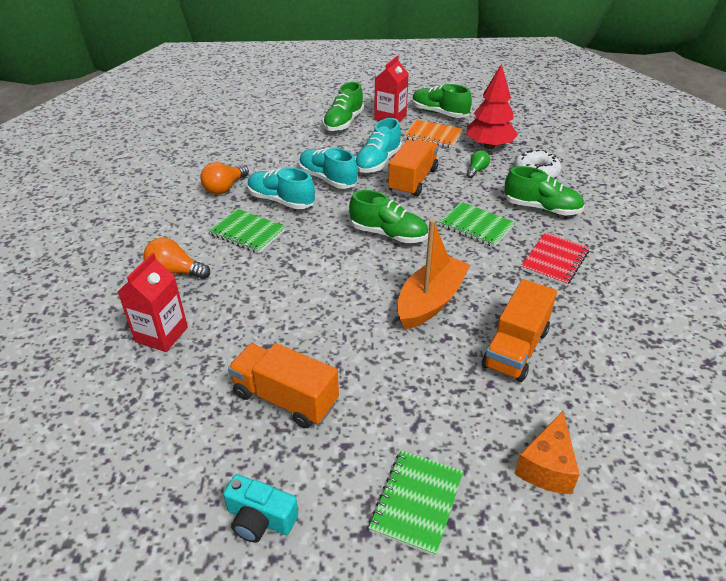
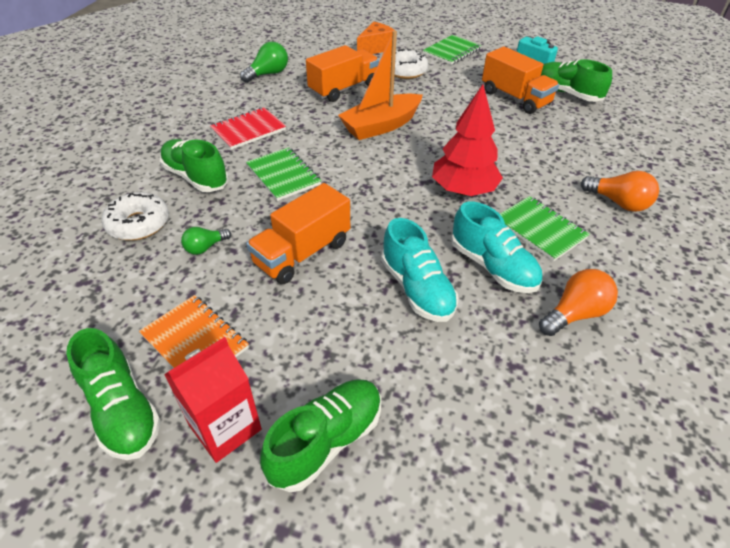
camera: 160 degrees left, 5 degrees up
red carton [118,253,188,352] -> none
green shoe [349,190,428,243] -> green shoe moved to [541,59,612,102]
turquoise shoe [355,118,402,173] -> none
red tree [466,63,518,149] -> red tree moved to [432,84,503,196]
none -> green light bulb [240,42,288,83]
none -> white donut [391,49,428,79]

